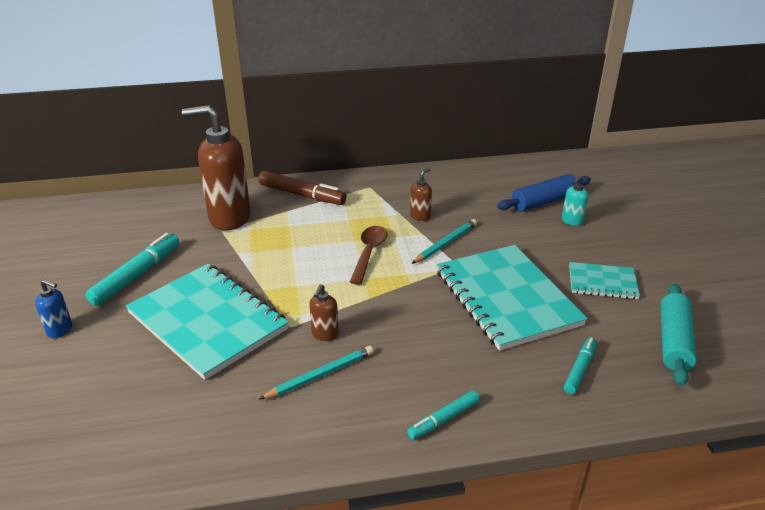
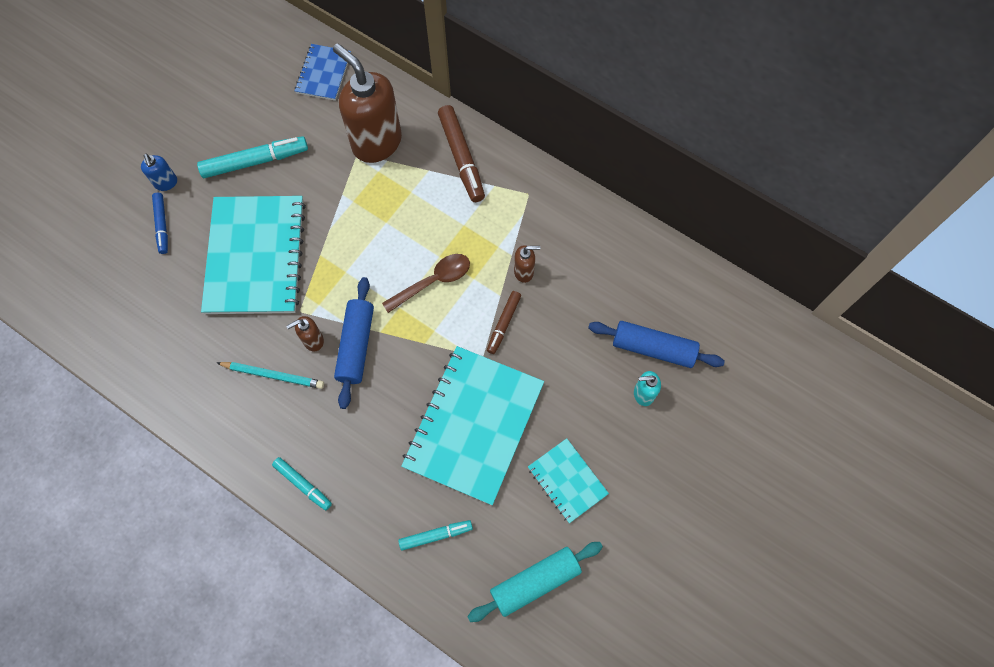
camera: 45 degrees right, 35 degrees up
turquoise marker [407,390,480,440] -> turquoise marker turned 150 degrees counterclockwise [272,457,332,511]
turquoise pencil [412,219,477,264] -> brown marker [487,291,521,354]
none -> blue marker [152,193,168,254]
none -> blue notebook [295,44,351,101]
none -> blue rolling pin [334,277,374,409]

